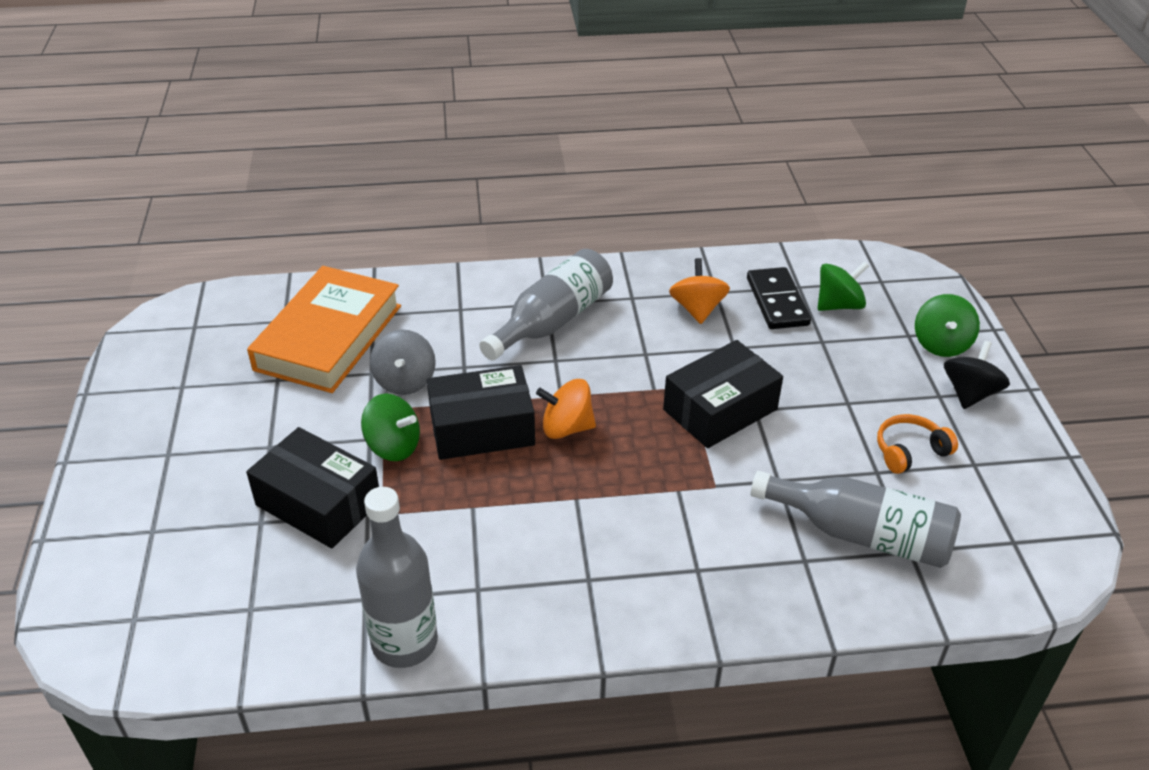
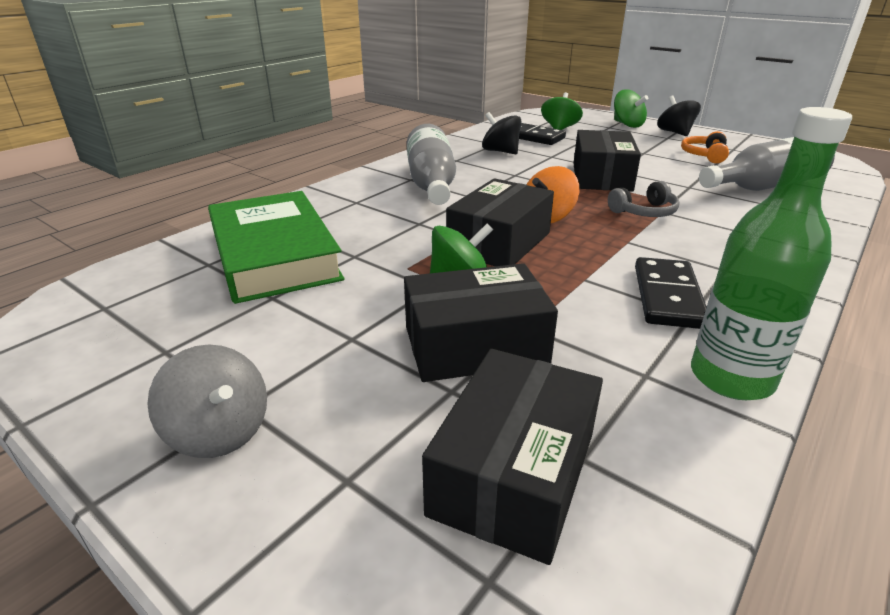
camera: 45 degrees left, 10 degrees down
orange book [247,266,401,393] -> green book [208,191,345,304]
grey bottle [356,487,438,668] -> green bottle [691,107,852,400]
grey spinning top [370,329,436,395] -> grey spinning top moved to [147,345,267,458]
orange spinning top [669,258,730,324] -> black spinning top [482,112,521,154]
none -> black box [422,349,603,565]
none -> grey headphones [608,181,679,217]
none -> black domino [635,257,707,329]

